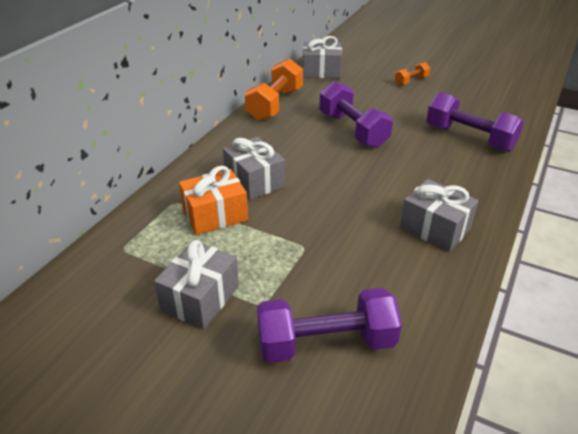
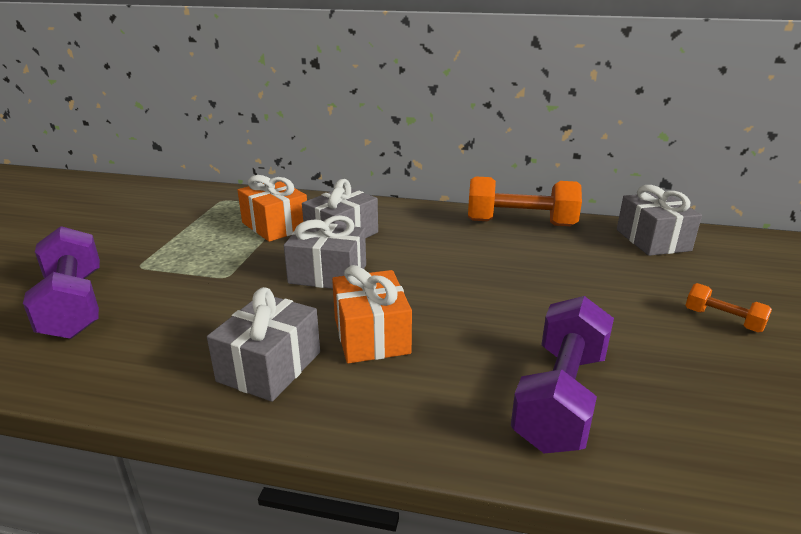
camera: 75 degrees right, 10 degrees down
grey gift [154,240,239,329] -> grey gift moved to [284,215,366,289]
purple dumbbell [319,81,393,148] -> none
none -> orange gift [332,265,412,364]

